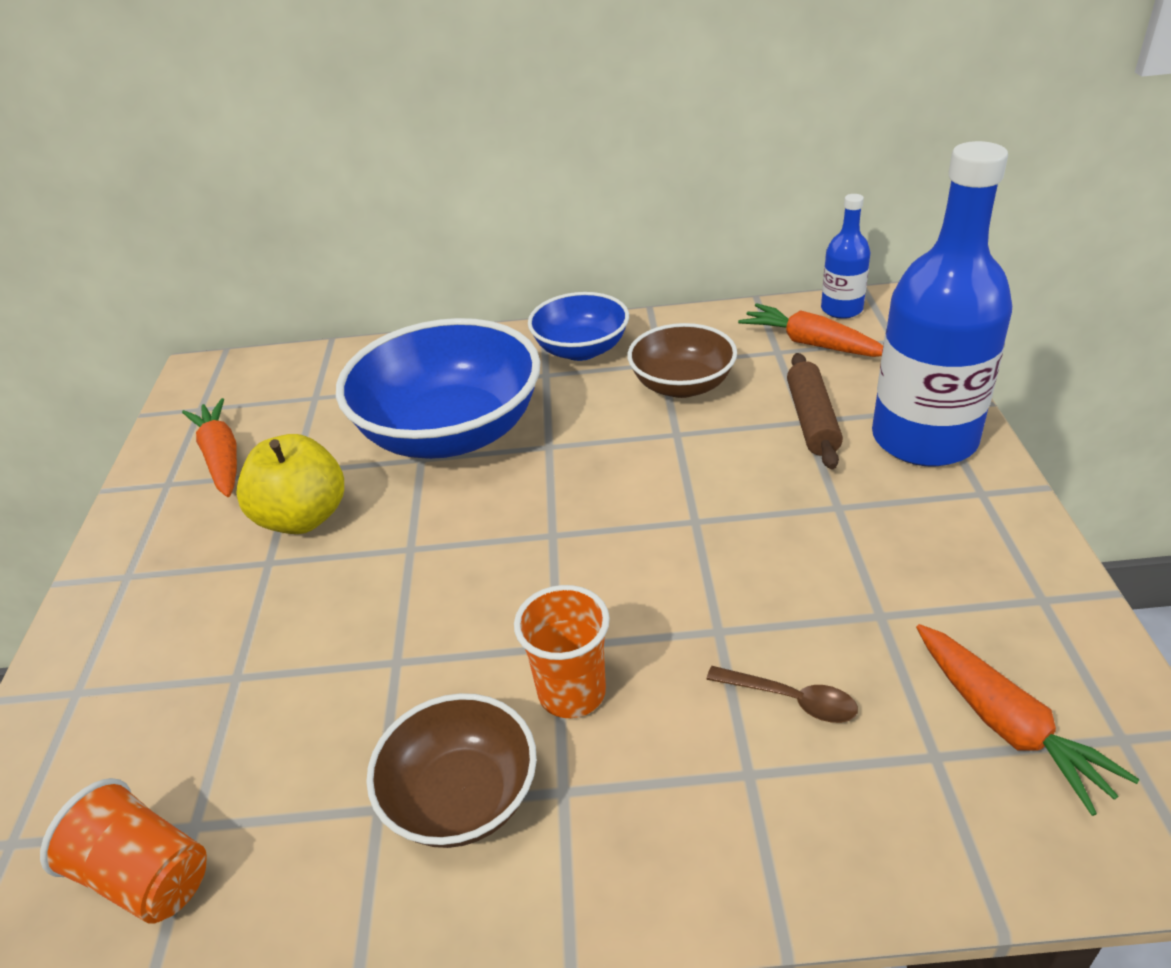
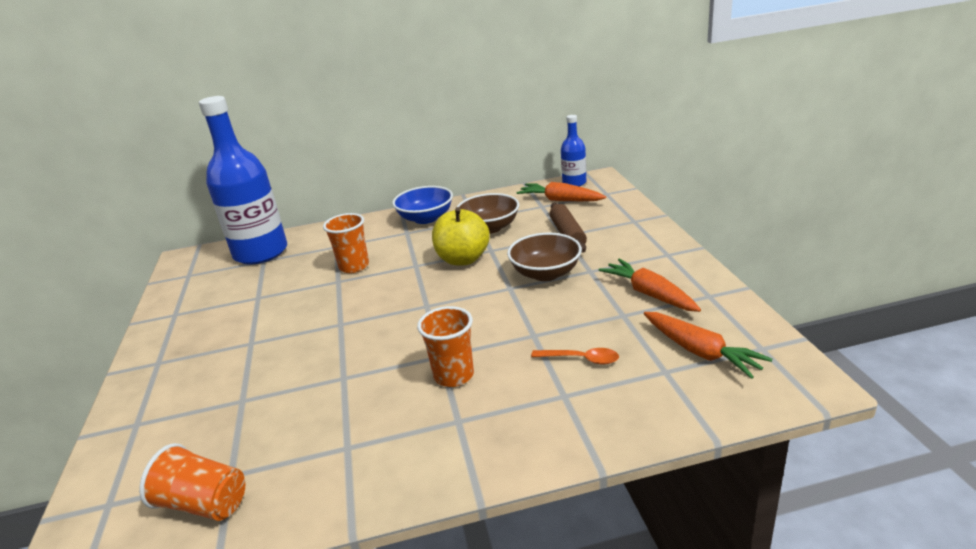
camera: 10 degrees left, 10 degrees down
orange carrot [182,398,237,497] -> orange carrot moved to [599,259,701,312]
yellow apple [236,434,344,534] -> yellow apple moved to [432,207,490,265]
blue bowl [336,318,540,459] -> orange cup [323,213,369,273]
brown bowl [366,693,537,848] -> brown bowl moved to [507,233,582,281]
brown spoon [706,666,858,723] -> orange spoon [531,348,619,364]
blue bottle [872,141,1012,467] -> blue bottle moved to [199,96,287,264]

